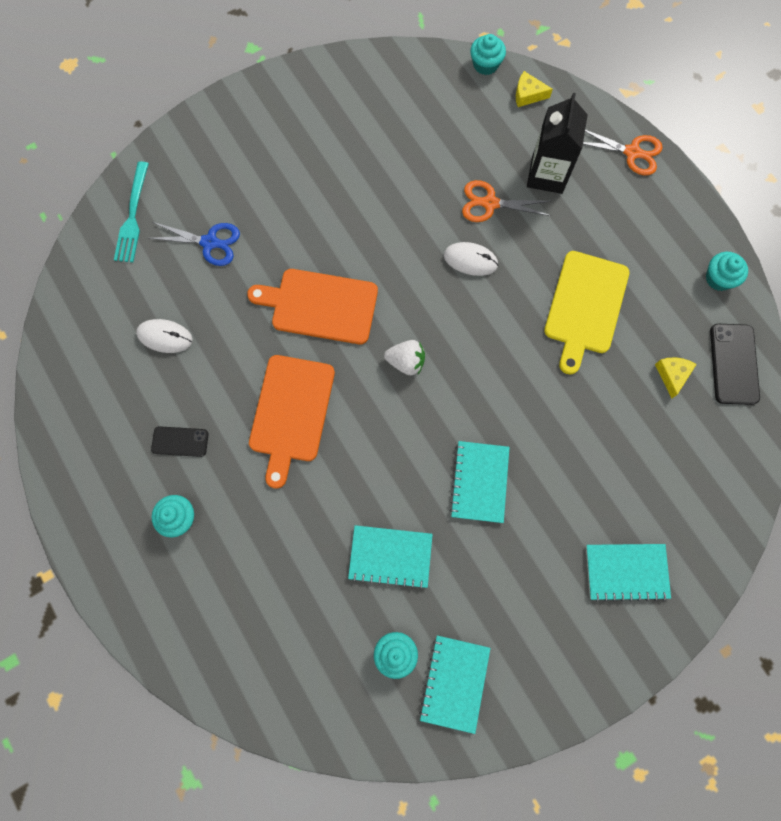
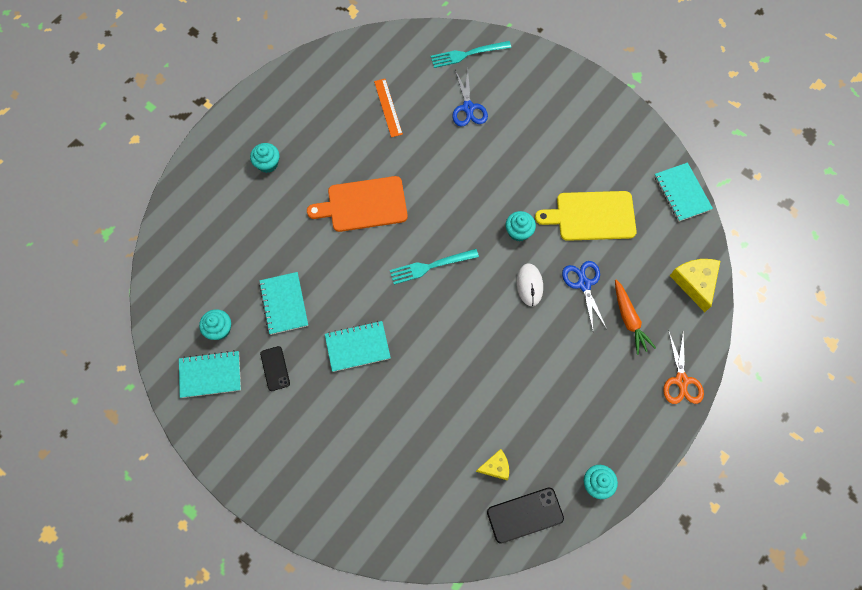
camera: 70 degrees right, 5 degrees down
white mouse [136,319,193,353] -> orange ruler [374,79,403,137]
black phone [151,426,209,457] -> black phone moved to [260,346,290,391]
orange cutting board [247,269,378,344] -> none
white strawberry [384,340,425,375] -> turquoise fork [390,249,479,285]
orange scissors [462,180,551,222] -> blue scissors [562,261,607,330]
turquoise cupcake [470,34,506,75] -> turquoise cupcake moved to [506,211,536,241]
yellow cheese [516,71,553,107] -> yellow cheese [670,259,720,312], size x1.67
black carton [527,93,588,194] -> orange carrot [615,280,656,355]
yellow cutting board [544,251,629,374] -> yellow cutting board moved to [535,191,637,241]
turquoise notebook [586,544,671,602] -> turquoise notebook moved to [654,162,713,222]

